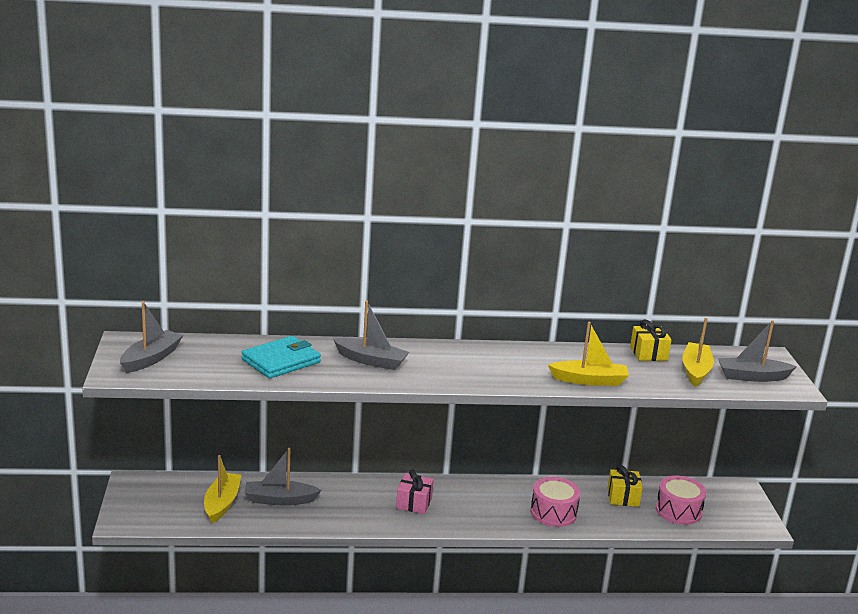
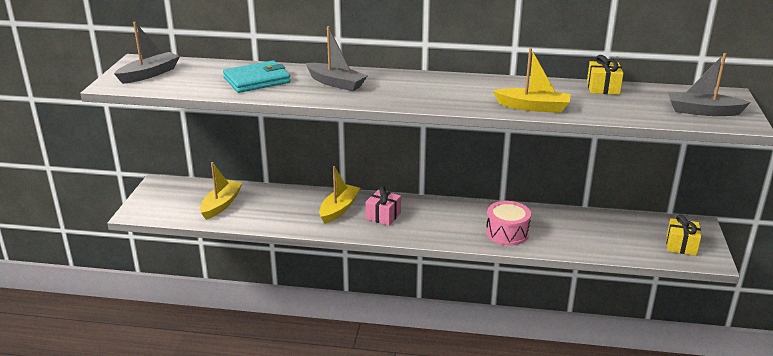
camera: 15 degrees right, 5 degrees up
grey boat [245,448,321,506] -> none
yellow gift [607,465,643,507] -> yellow gift moved to [666,214,701,256]
pink drum [656,476,707,525] -> none
yellow boat [682,318,714,387] -> yellow boat moved to [319,166,360,224]

